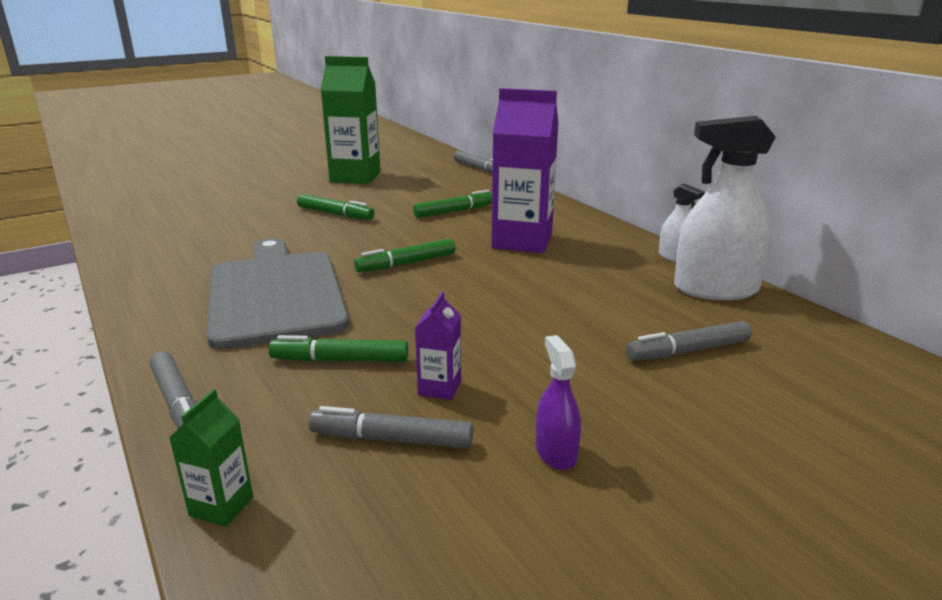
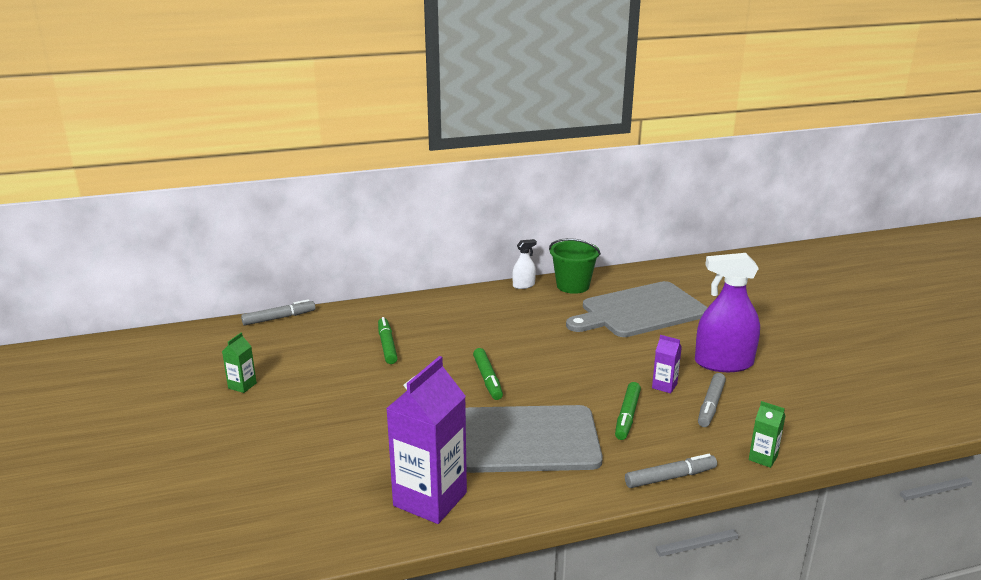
camera: 75 degrees left, 0 degrees up
green marker [297,194,375,220] -> none
green carton [320,56,381,184] -> green carton [222,332,257,393], size x0.45
purple carton [491,88,559,253] -> purple carton moved to [386,356,467,524]
purple spray bottle [536,335,581,470] -> purple spray bottle [695,253,760,372], size x2.07
grey marker [626,321,752,361] -> grey cutting board [566,281,708,337]
white spray bottle [674,116,776,300] -> green bucket [549,238,601,294]

